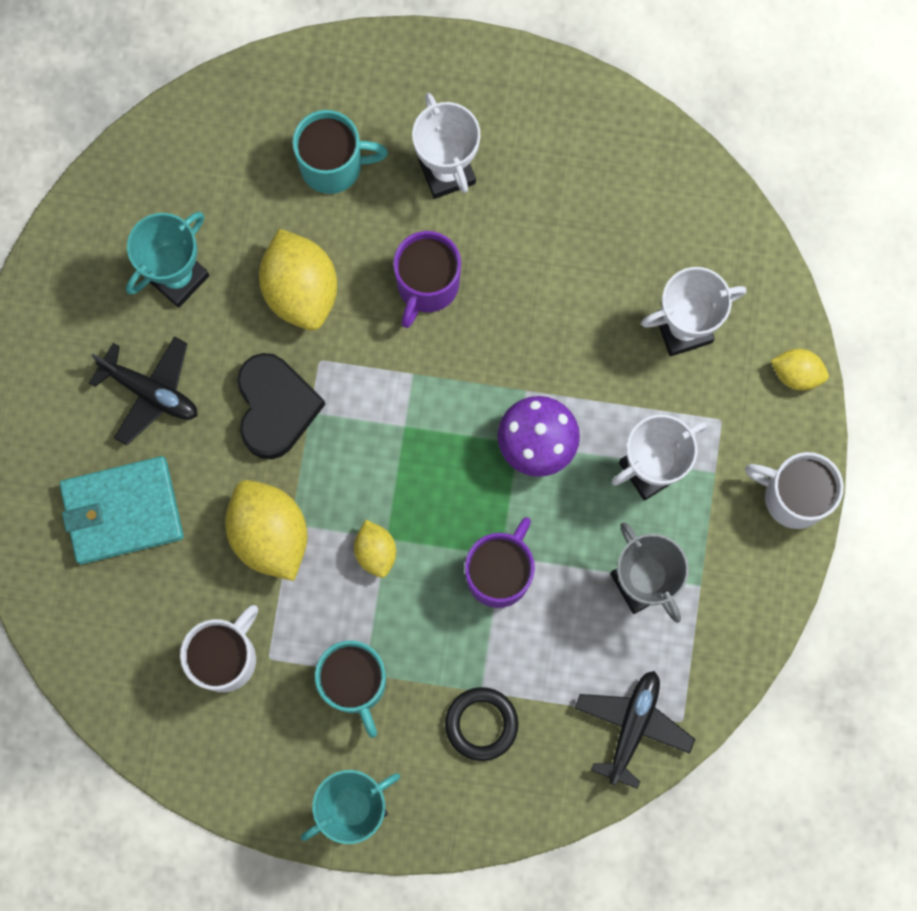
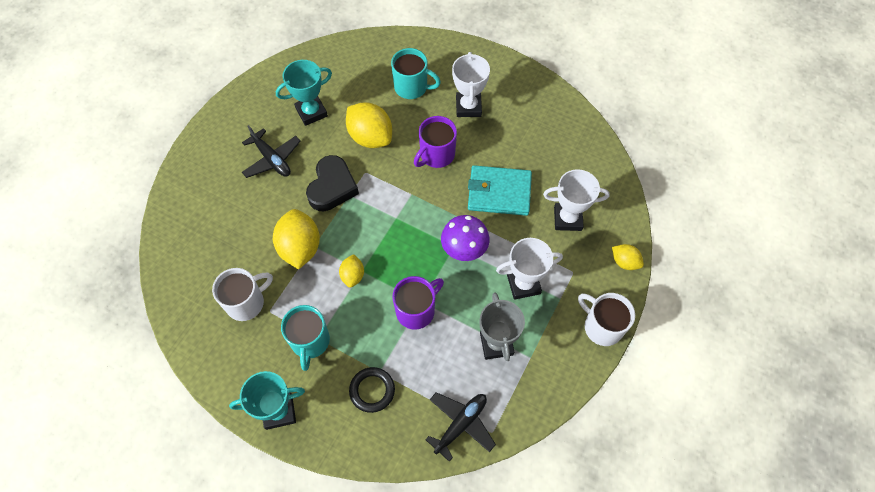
camera: 20 degrees right, 15 degrees down
turquoise wallet [59,456,184,564] -> turquoise wallet moved to [468,165,532,216]
yellow lemon [259,229,337,331] -> yellow lemon turned 45 degrees counterclockwise [346,102,392,148]

